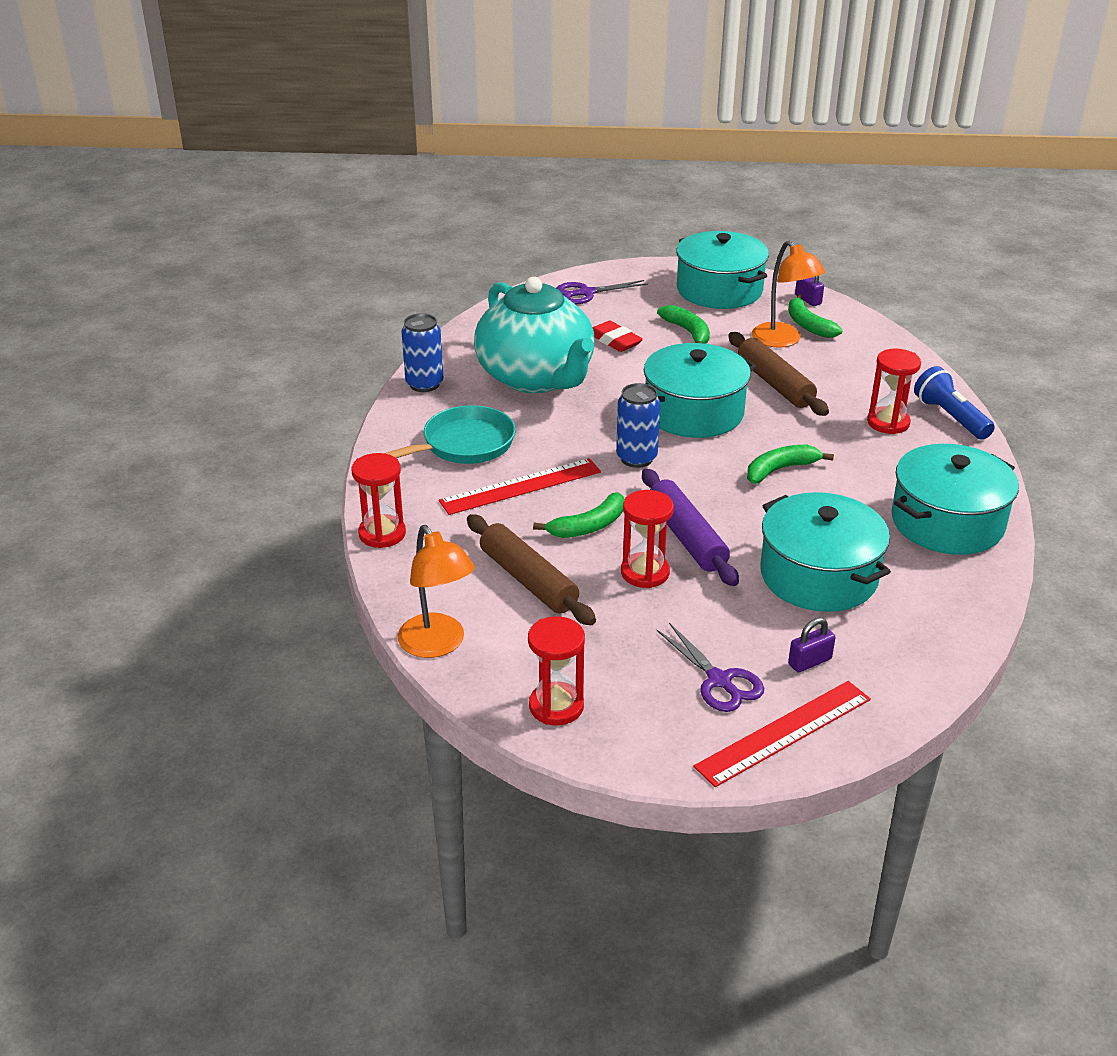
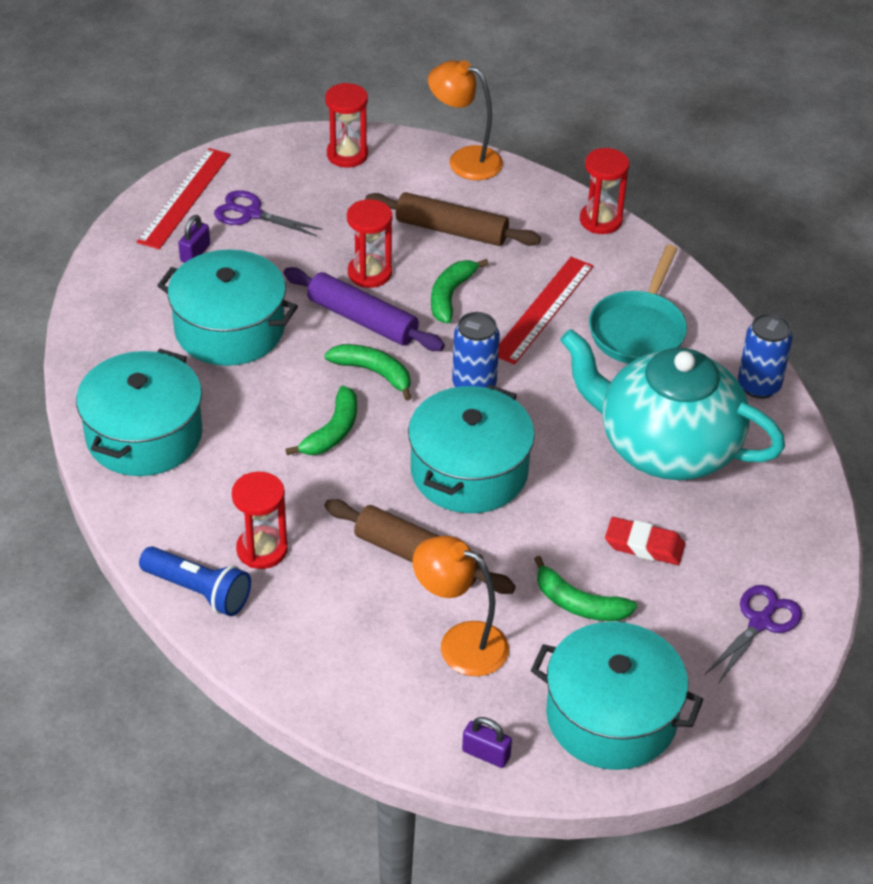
camera: 145 degrees right, 10 degrees up
green banana [788,294,843,338] -> green banana moved to [324,344,412,401]

